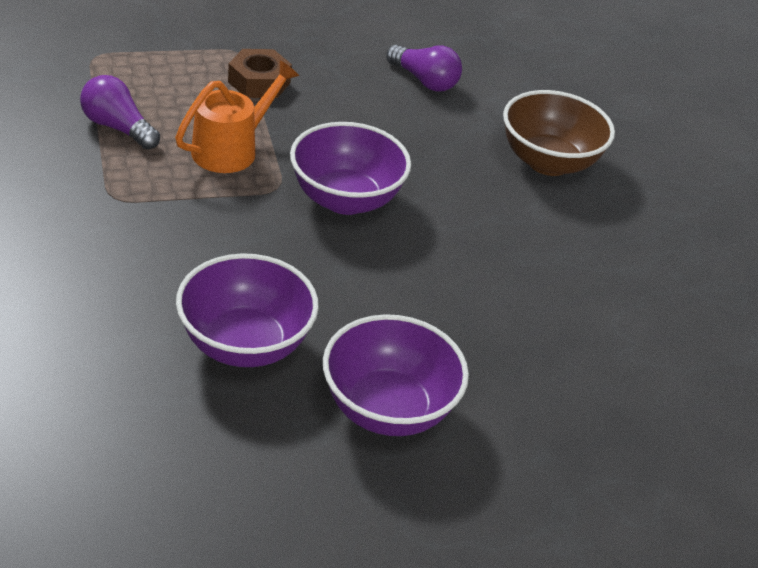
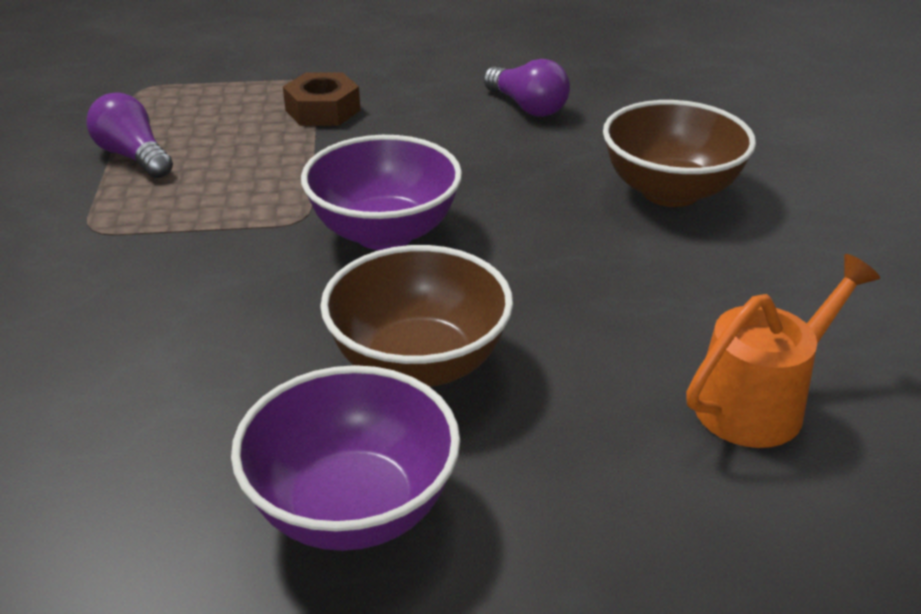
camera: 15 degrees right, 5 degrees down
orange watering can [175,60,299,173] -> orange watering can moved to [686,254,880,448]
purple bowl [176,253,319,367] -> none
none -> brown bowl [320,245,513,387]

